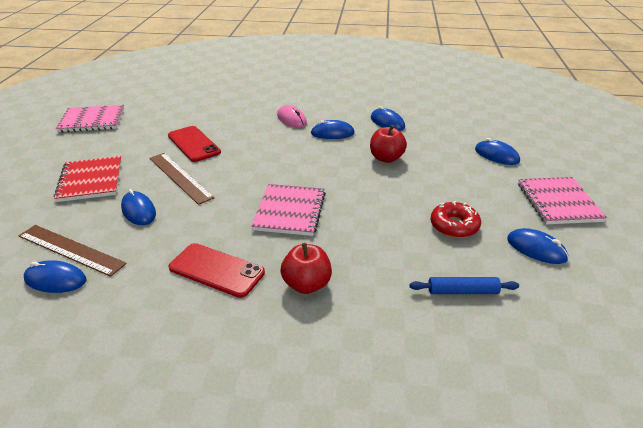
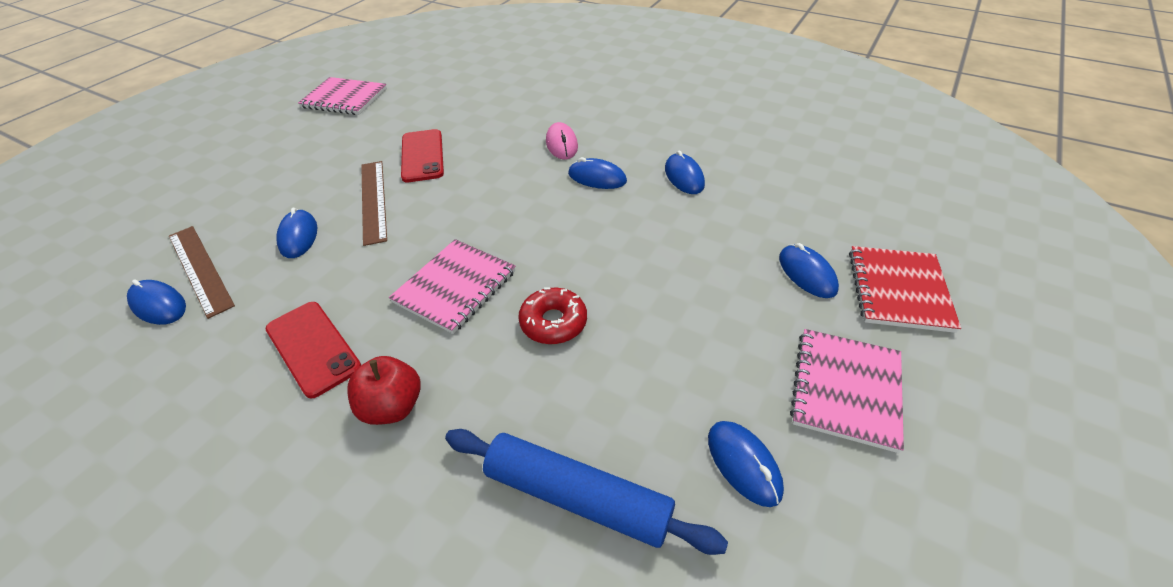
camera: 25 degrees right, 10 degrees up
red notebook [54,156,122,202] -> red notebook moved to [849,246,961,333]
red apple [370,125,407,163] -> none
blue rolling pin [409,277,519,294] -> blue rolling pin [445,429,728,555], size x1.80
red donut [430,201,481,238] -> red donut moved to [518,287,587,344]

